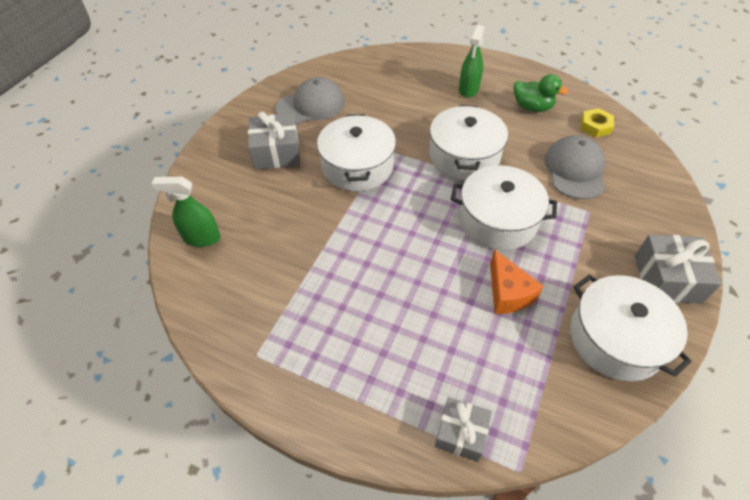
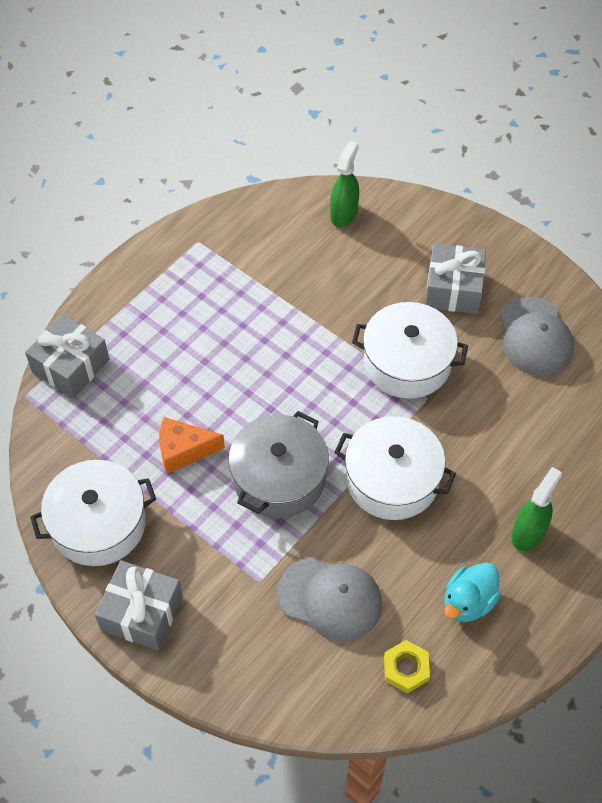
camera: 105 degrees right, 5 degrees up
grey gift [435,397,492,462] -> grey gift [25,314,110,398], size x1.50
white pot [451,165,557,250] -> grey pot [228,411,329,518]
green spray bottle [459,25,484,98] -> green spray bottle turned 90 degrees clockwise [512,467,562,551]
green duck [514,74,568,112] -> turquoise duck [444,562,501,622]

